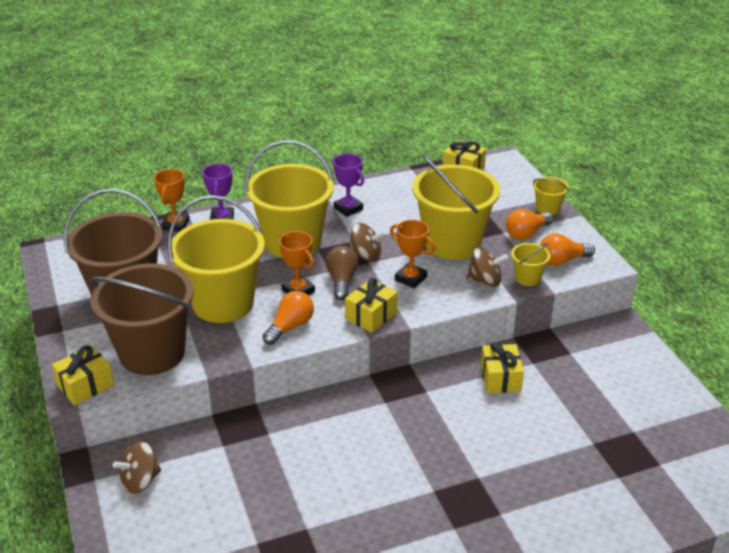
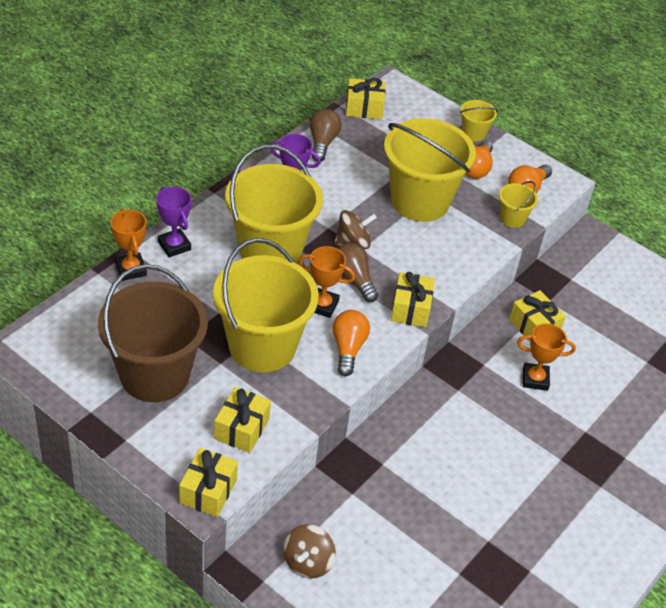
camera: 35 degrees left, 10 degrees up
brown bucket [89,263,194,375] -> yellow gift [214,387,271,453]
orange trophy [390,220,435,288] -> orange trophy moved to [517,323,576,391]
brown spinning top [466,247,508,287] -> none
none -> brown light bulb [310,109,342,162]

